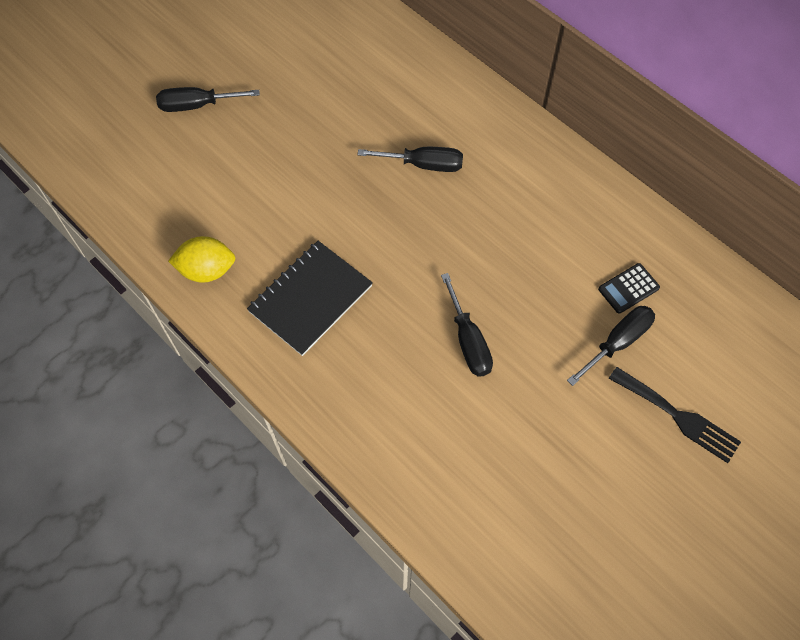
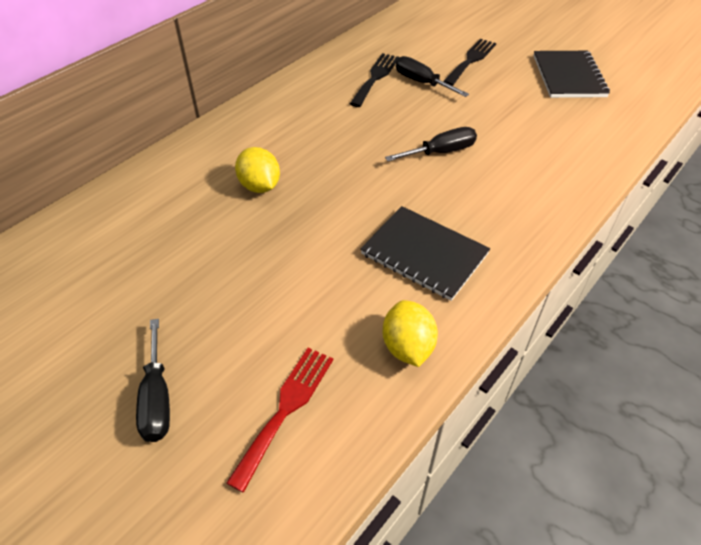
camera: 95 degrees left, 15 degrees down
black screwdriver [358,147,463,172] -> yellow lemon [235,147,280,193]
black calculator [598,263,660,314] -> black fork [350,53,399,107]
none -> red fork [226,348,333,493]
none -> black notebook [533,51,610,98]

